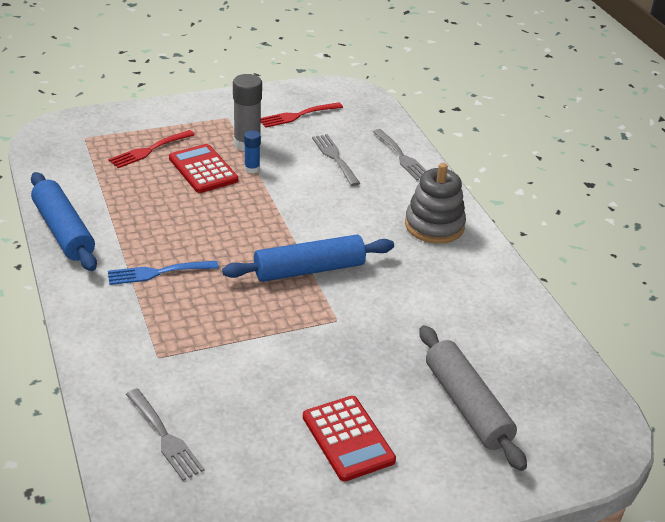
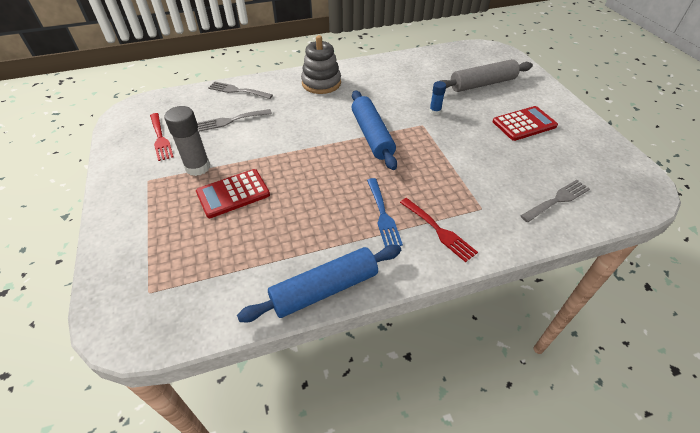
camera: 85 degrees left, 10 degrees up
red fork [109,130,195,168] -> red fork moved to [400,198,478,262]
blue glue stick [244,130,261,173] -> blue glue stick moved to [429,81,446,115]
grey fork [373,129,426,181] -> grey fork turned 135 degrees counterclockwise [208,81,273,99]

